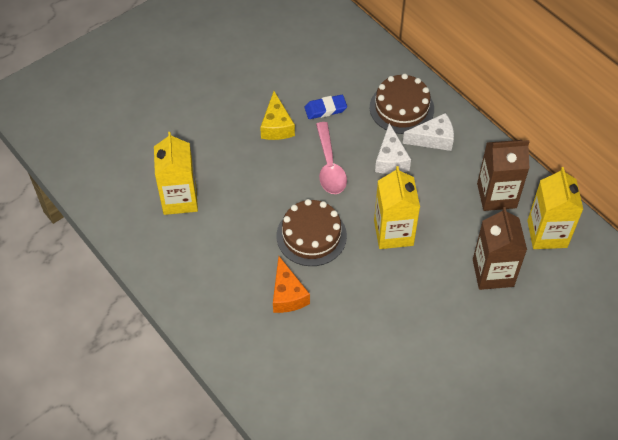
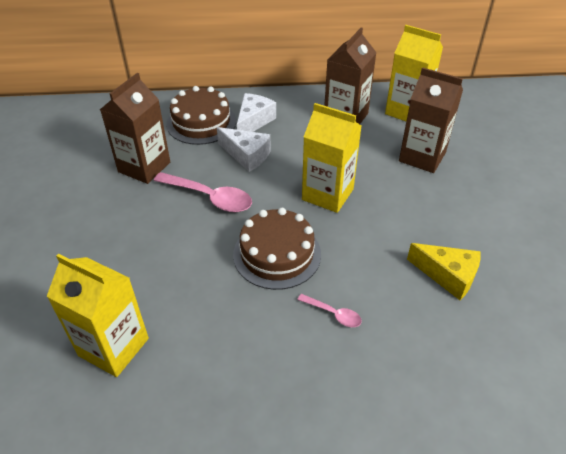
camera: 55 degrees left, 10 degrees down
yellow cheese [260,91,295,140] -> yellow cheese moved to [407,243,481,300]
orange cheese [273,256,310,313] -> pink spoon [297,294,362,327]
blue eraser [304,95,347,119] -> brown carton [100,73,170,184]

